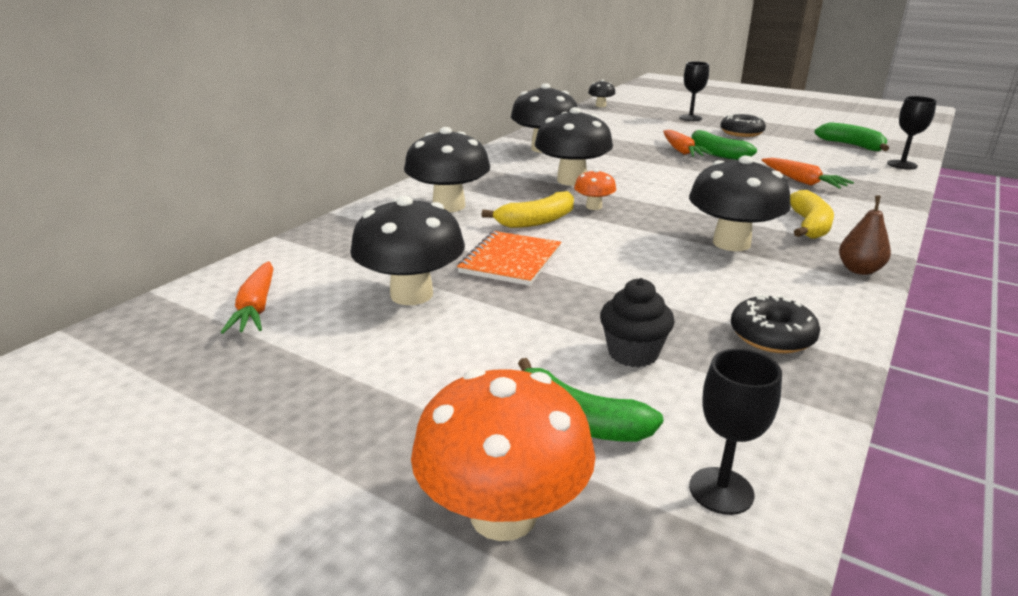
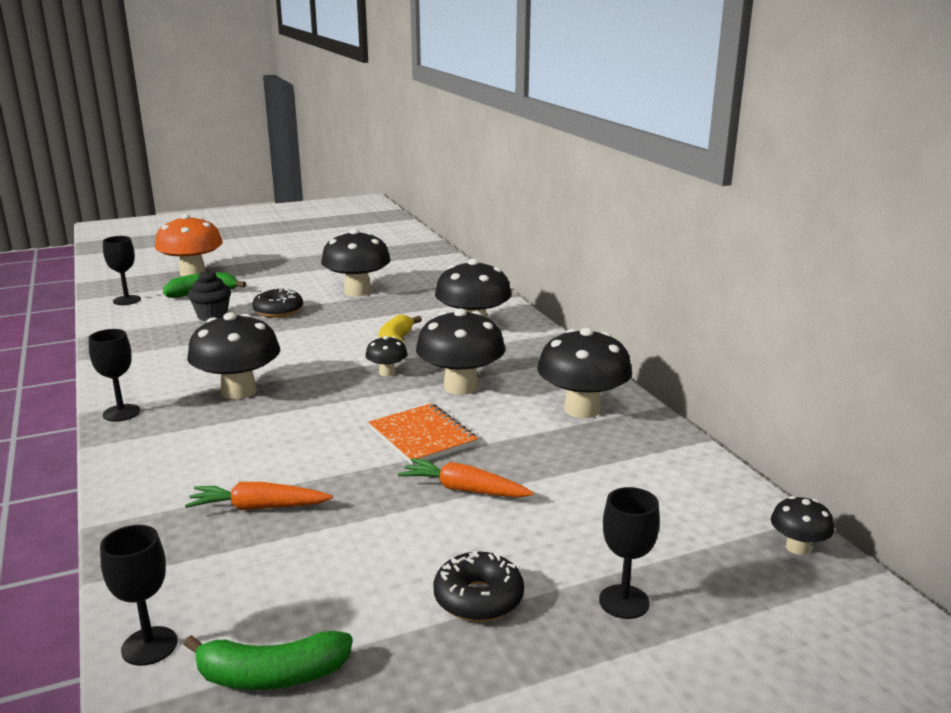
camera: 125 degrees right, 5 degrees down
orange carrot [221,261,274,334] -> none
orange notebook [457,231,561,286] -> orange notebook moved to [368,403,478,465]
orange mushroom [574,169,616,210] -> black mushroom [365,336,408,376]
green banana [691,130,757,160] -> none
black donut [731,294,820,353] -> black donut moved to [252,287,303,318]
yellow banana [790,190,834,239] -> none
brown pear [839,196,891,275] -> black goblet [88,329,140,422]

